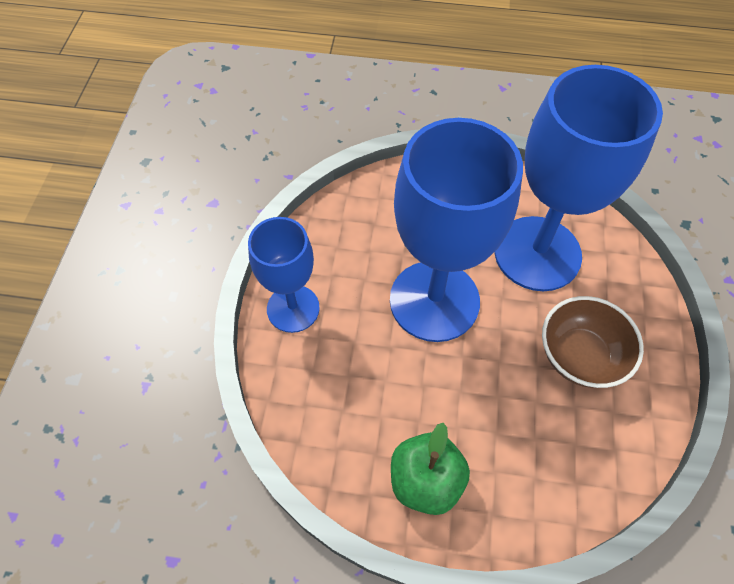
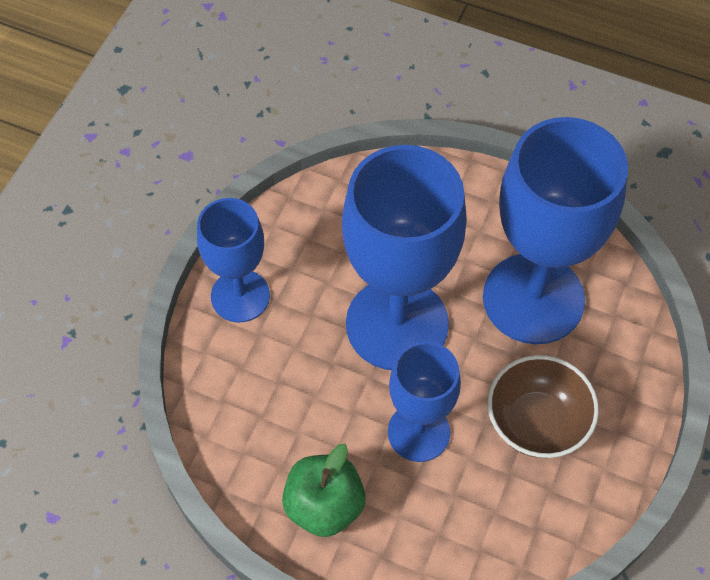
camera: 15 degrees right, 0 degrees up
none -> blue goblet [388,341,461,462]

